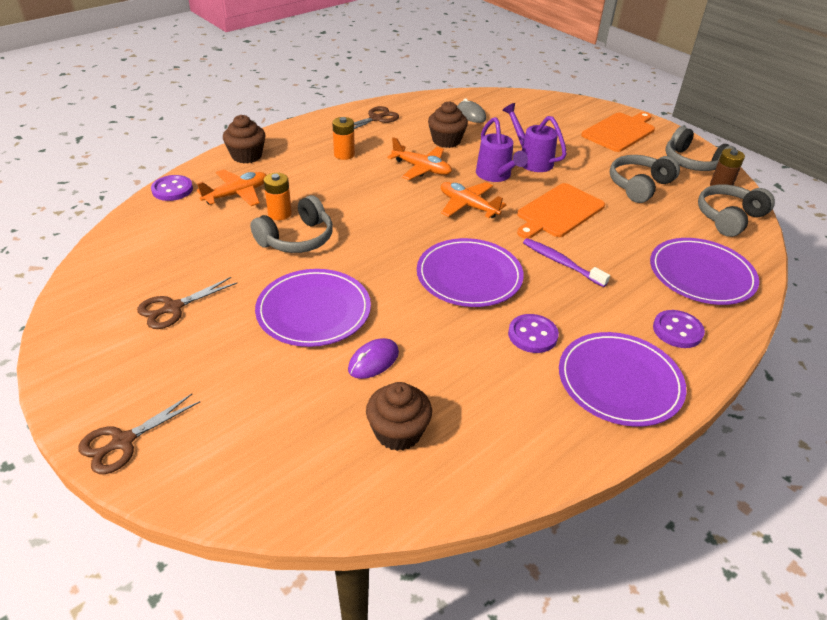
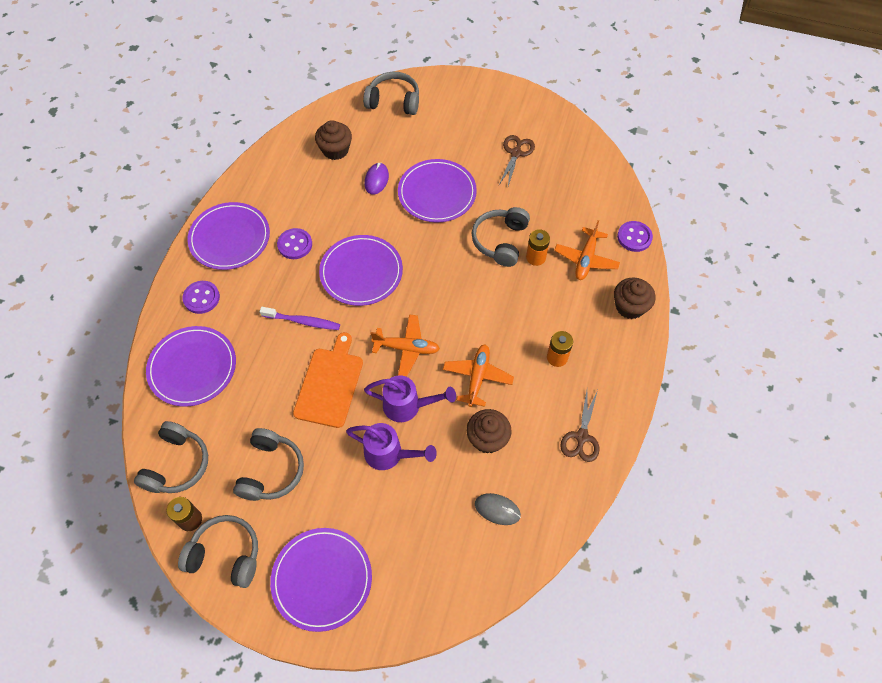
camera: 150 degrees right, 20 degrees up
brown scissors [78,394,200,474] -> none
orange plane [387,137,452,180] -> orange plane turned 105 degrees clockwise [443,344,514,407]
purple watering can [476,117,528,182] -> purple watering can turned 150 degrees clockwise [364,375,456,422]
orange cutting board [581,112,655,152] -> purple plate [270,528,372,632]
none -> grey headphones [363,72,419,115]

